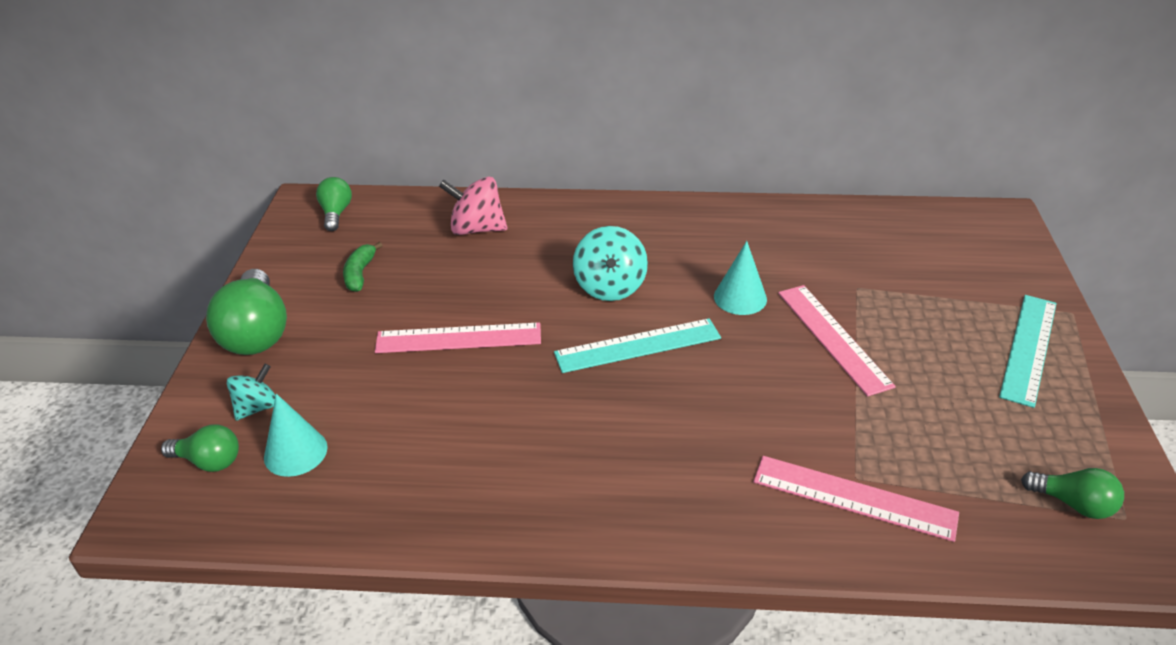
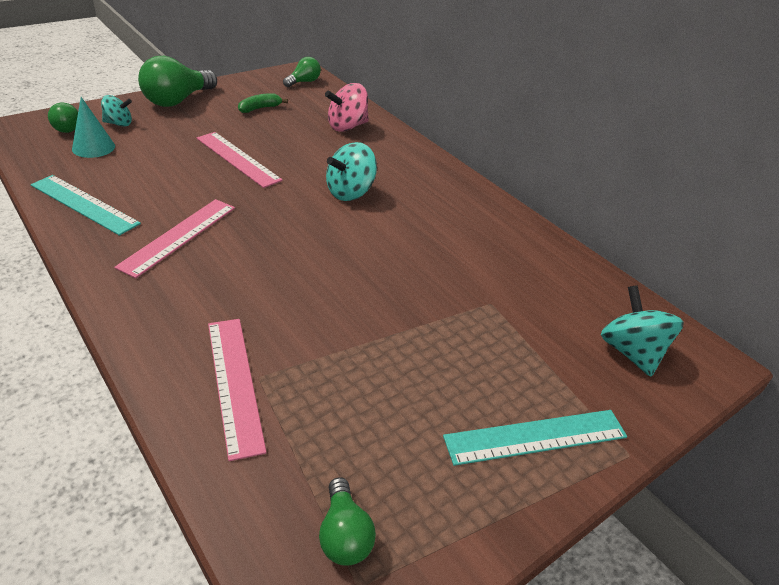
camera: 45 degrees right, 0 degrees up
pink spinning top [439,176,507,235] -> pink spinning top turned 90 degrees counterclockwise [325,83,369,132]
turquoise ruler [554,318,721,373] -> turquoise ruler moved to [31,175,141,236]
turquoise cone [714,241,767,315] -> none
pink ruler [778,285,896,396] -> pink ruler moved to [114,199,235,278]
none -> turquoise spinning top [601,285,684,377]

